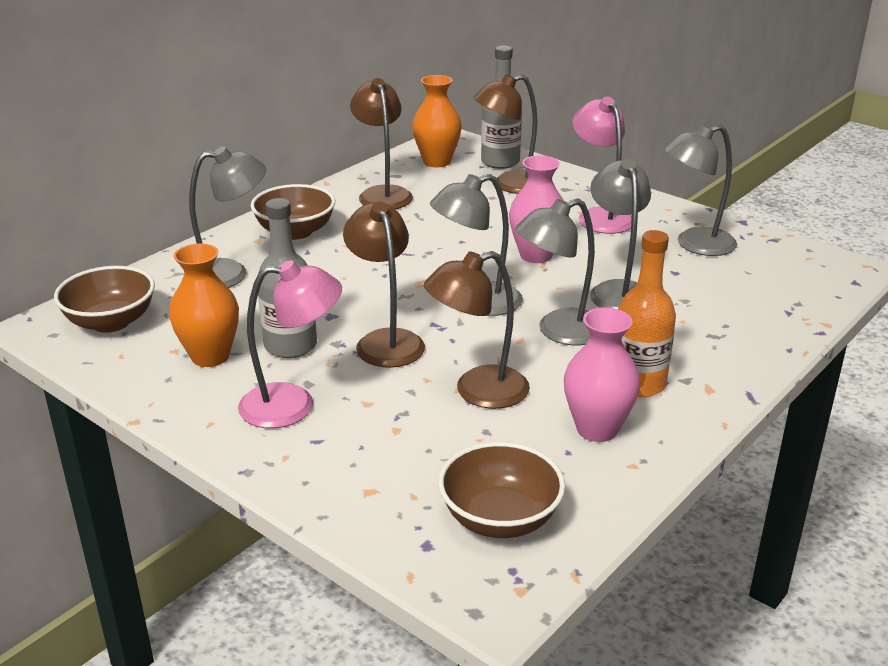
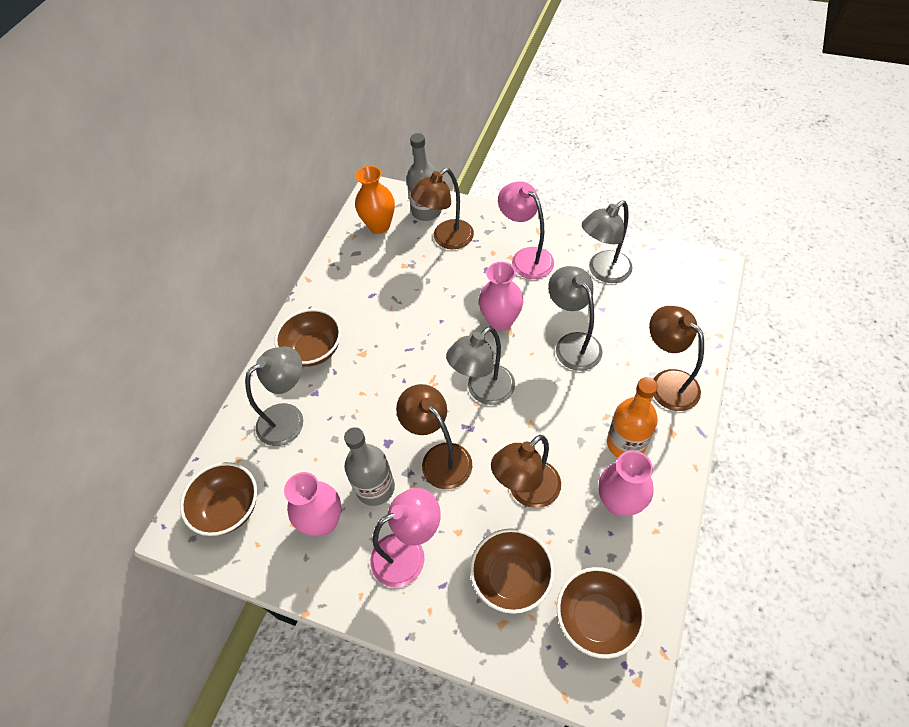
camera: 15 degrees left, 25 degrees up
orange vase [169,243,239,367] -> pink vase [284,472,341,536]
brown lamp [350,78,413,209] -> brown lamp moved to [649,306,704,411]
grey lamp [515,198,595,346] -> none
none -> brown bowl [470,528,554,614]

